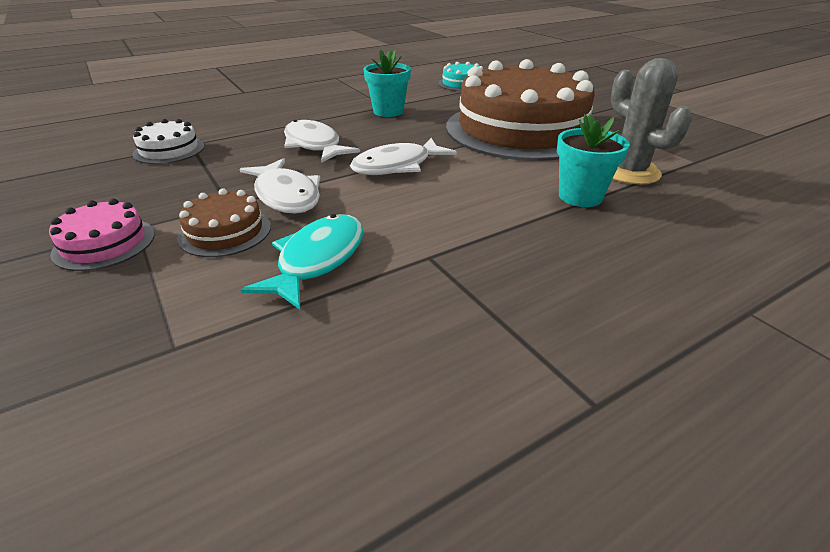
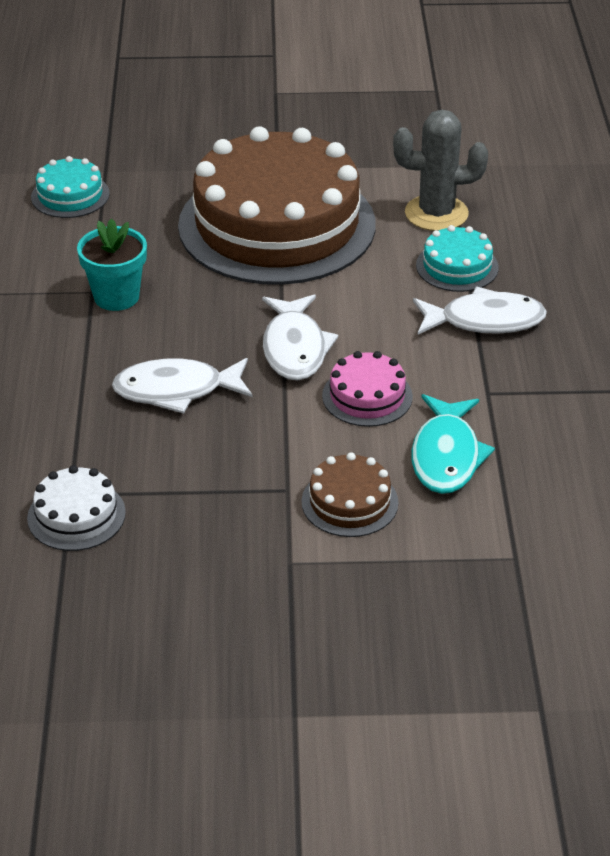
camera: 60 degrees left, 5 degrees up
pink cake [49,198,155,271] -> pink cake moved to [322,351,413,427]
white fish [240,158,320,213] -> white fish moved to [413,287,547,334]
turquoise fish [241,214,363,310] -> turquoise fish turned 135 degrees counterclockwise [411,394,495,494]
turquoise flower pot [557,114,630,207] -> turquoise cake [416,225,499,292]

